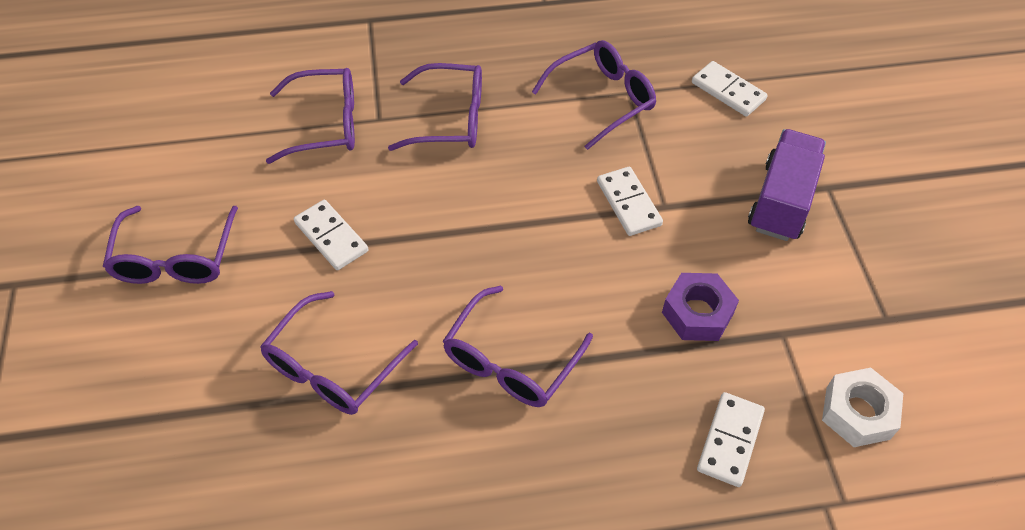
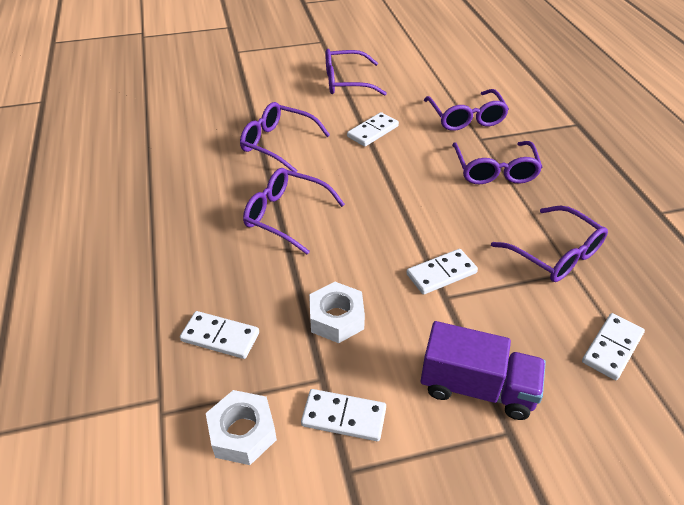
camera: 85 degrees right, 10 degrees down
purple nut [662,273,739,341] -> white nut [309,282,365,343]
none -> white domino [301,389,386,441]

